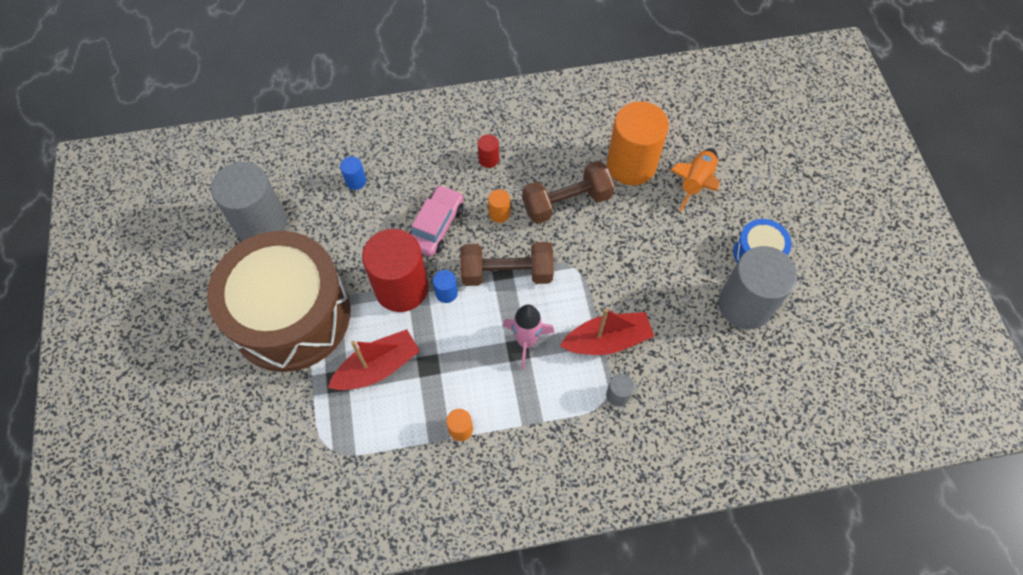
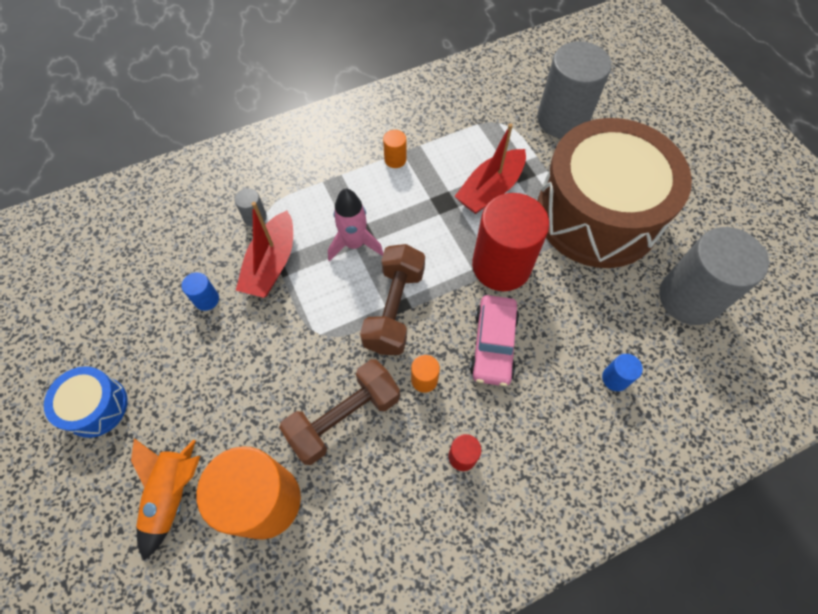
camera: 165 degrees right, 0 degrees up
blue cylinder [433,270,458,303] -> blue cylinder moved to [182,272,219,311]
brown dumbbell [460,242,554,286] -> brown dumbbell turned 60 degrees counterclockwise [360,244,425,355]
red boat [560,308,654,355] -> red boat turned 45 degrees counterclockwise [236,202,293,298]
grey cylinder [718,246,797,329] -> grey cylinder moved to [537,41,611,139]

